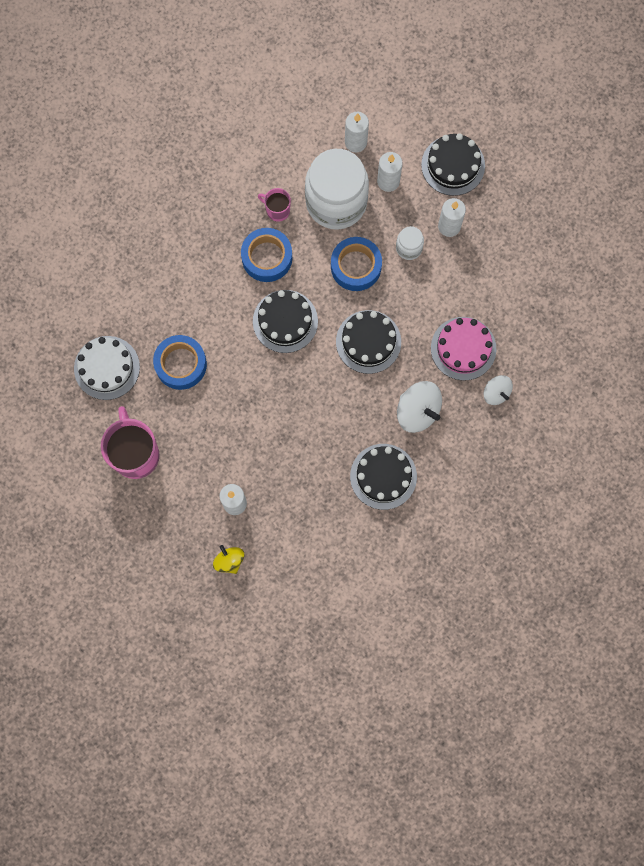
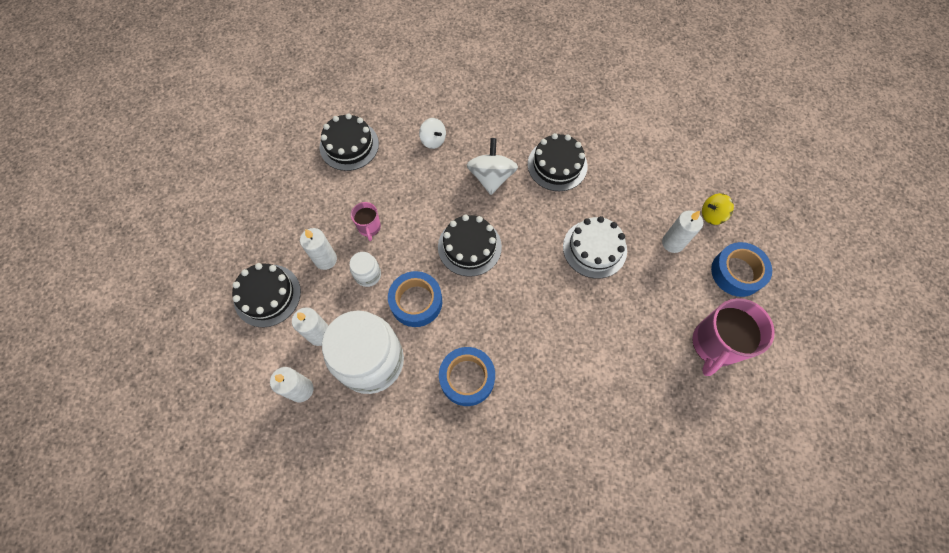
camera: 130 degrees left, 10 degrees down
white cake [74,336,140,400] -> white cake moved to [563,216,627,279]
blue tape [153,335,207,390] -> blue tape moved to [711,242,772,297]
yellow spinning top [213,545,244,574] -> yellow spinning top turned 60 degrees clockwise [702,193,734,225]
black cake [253,290,318,353] -> black cake moved to [320,113,379,171]
pink mug [258,188,291,222] -> pink mug moved to [351,202,381,241]
pink cake [431,317,496,380] -> none
white spinning top [484,375,513,405] -> white spinning top turned 120 degrees clockwise [419,118,446,149]

